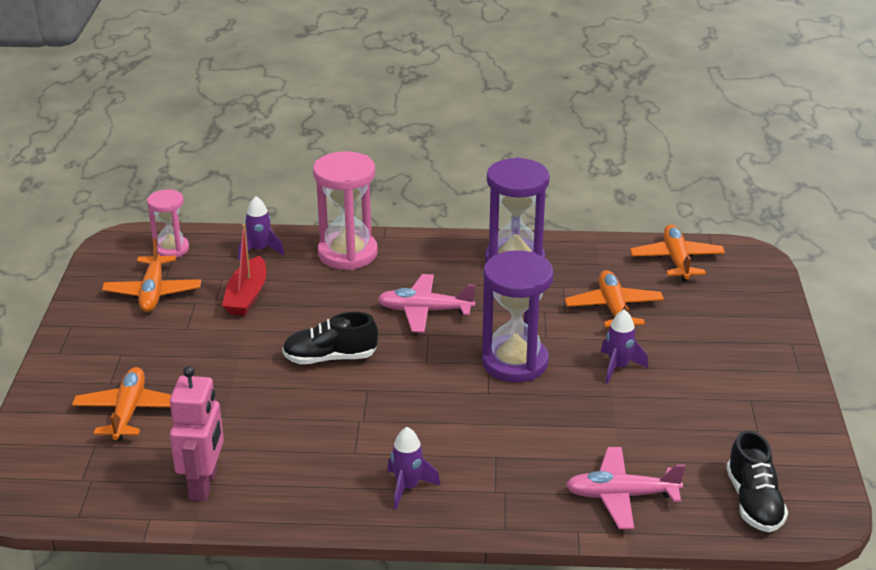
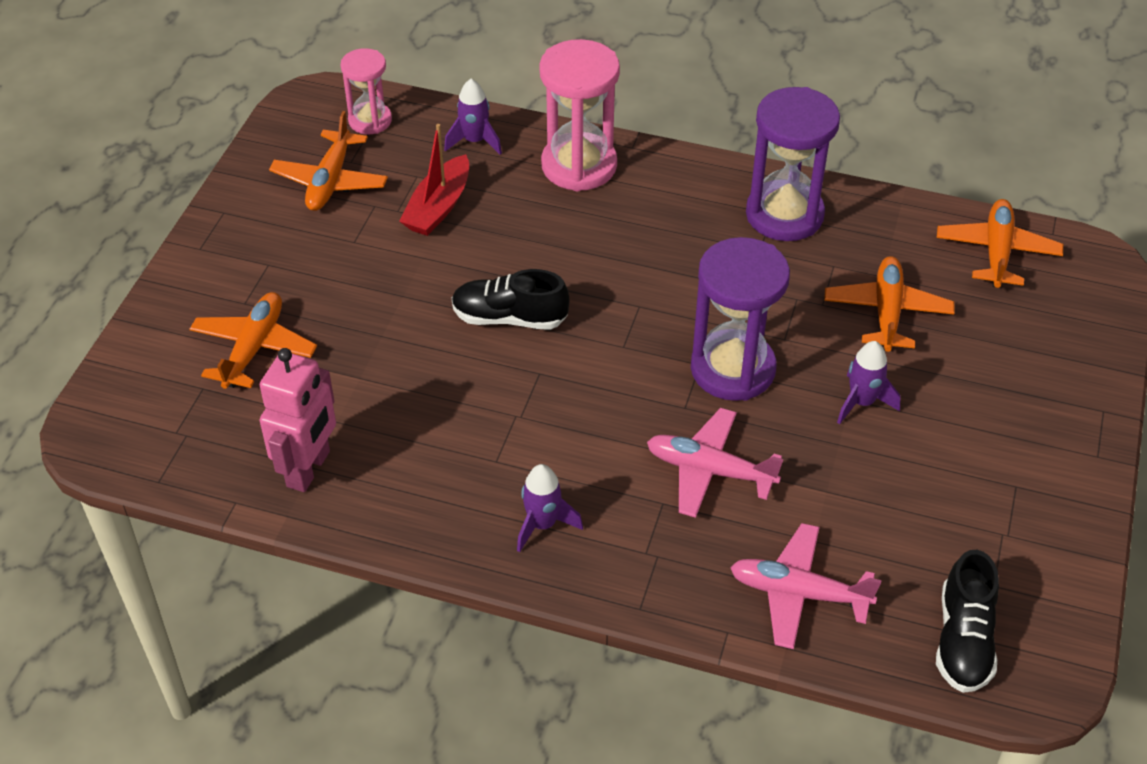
camera: 15 degrees right, 15 degrees up
pink plane [378,274,475,333] -> pink plane moved to [647,408,784,518]

